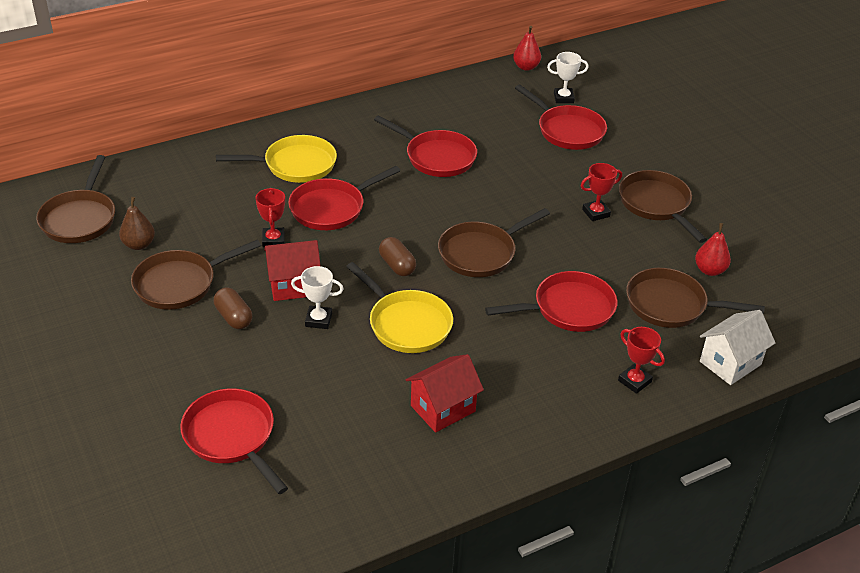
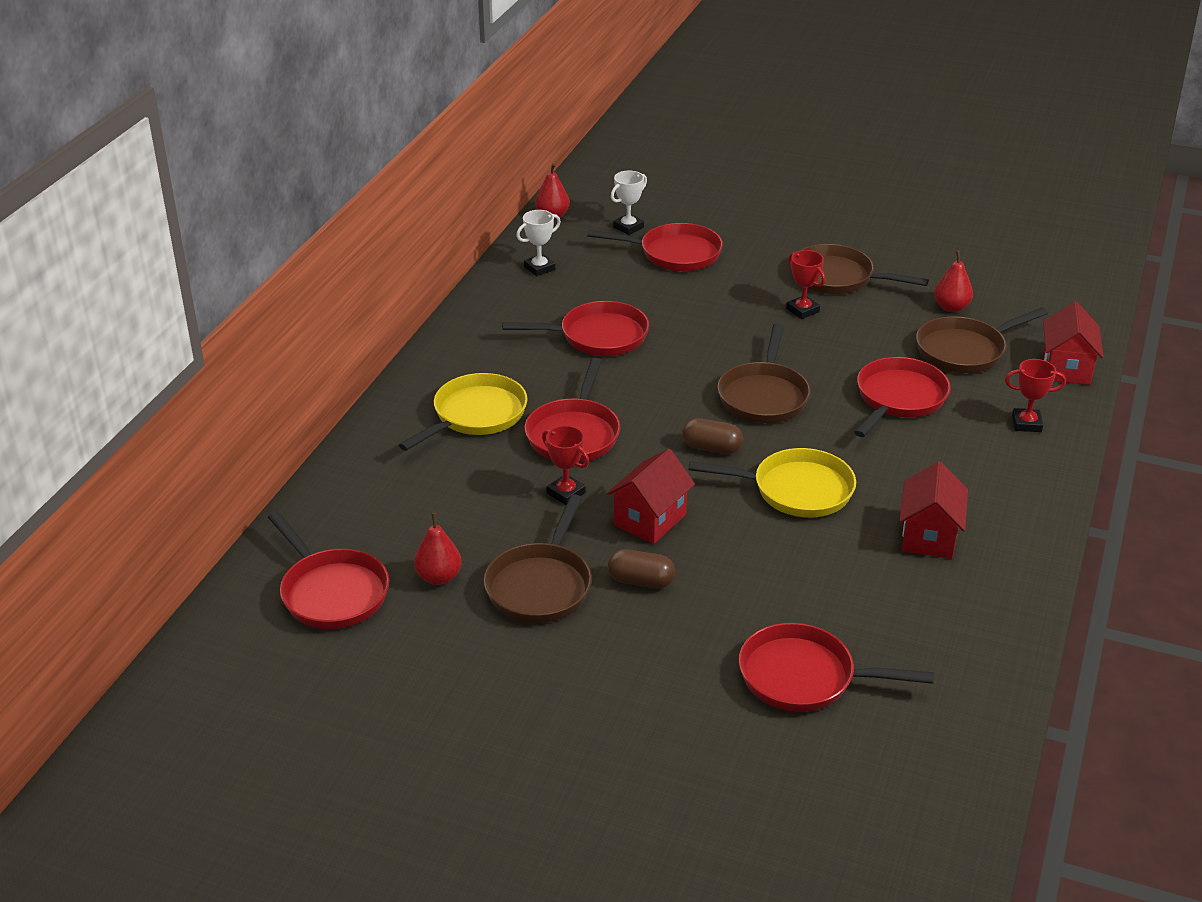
camera: 40 degrees left, 5 degrees down
brown pan [36,155,115,243] -> red pan [268,511,389,629]
brown pear [119,197,155,250] -> red pear [414,513,462,585]
white trophy [291,266,344,329] -> white trophy moved to [516,210,561,276]
red trophy [581,163,622,221] -> red trophy turned 60 degrees counterclockwise [786,250,825,319]
white house [700,310,775,385] -> red house [1043,302,1104,385]

